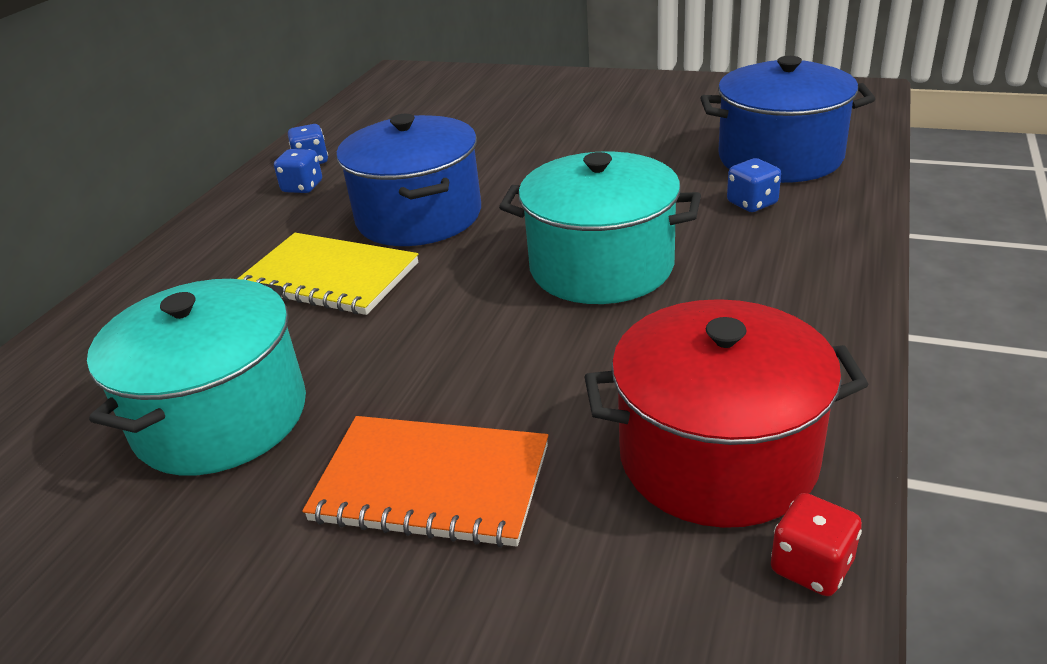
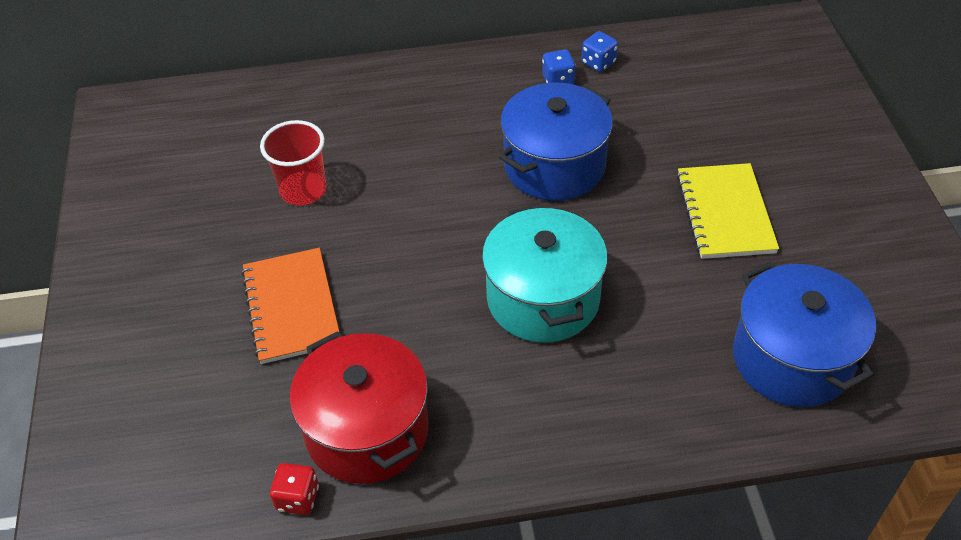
camera: 60 degrees right, 15 degrees up
turquoise pot [87,279,306,476] -> red cup [260,120,327,206]
yellow notebook [237,233,418,315] -> yellow notebook moved to [677,163,779,259]
blue dice [727,158,781,212] -> none

